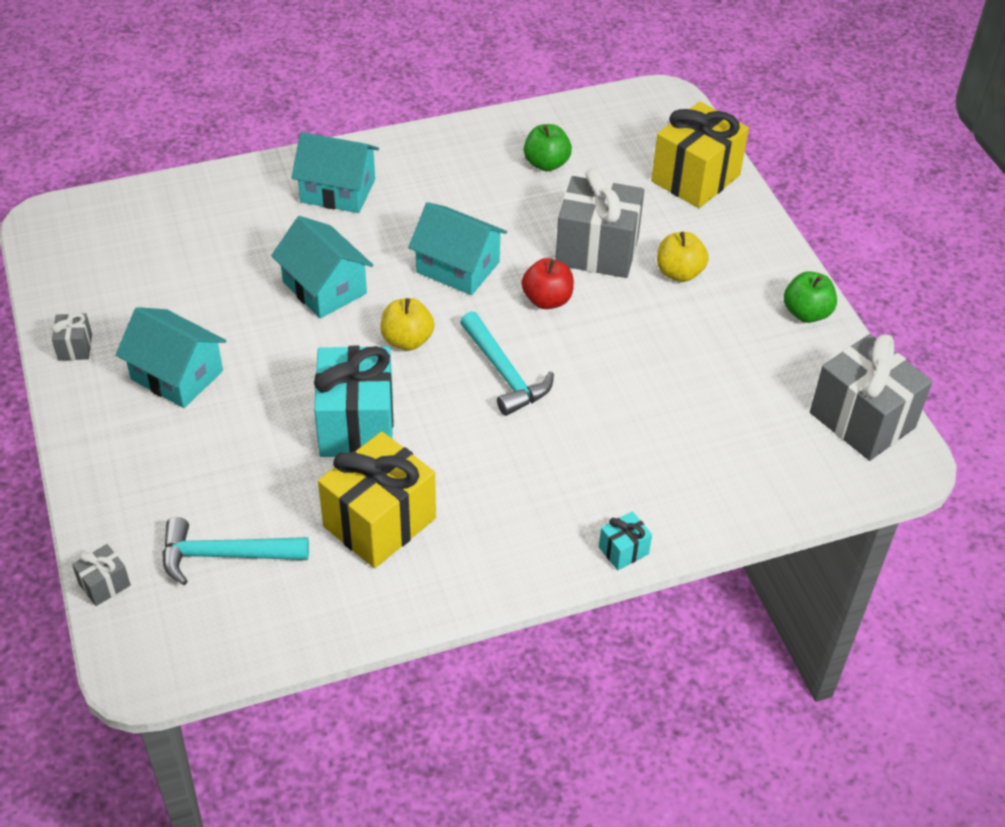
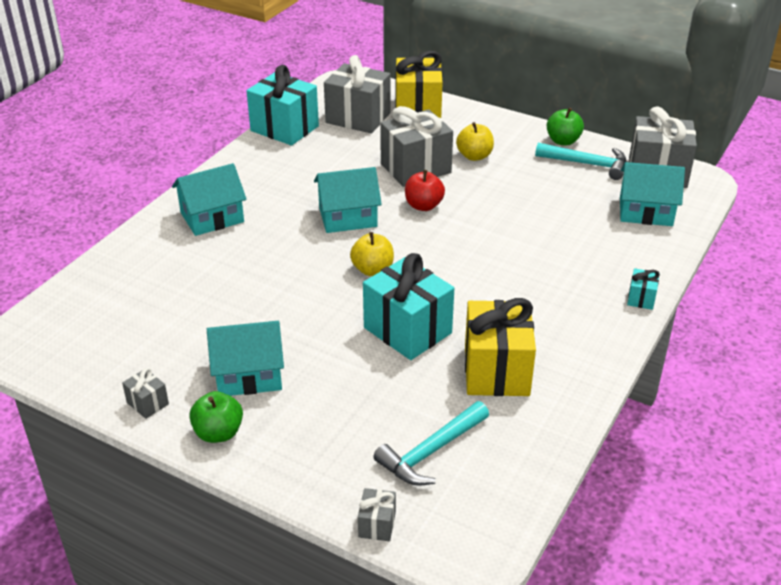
camera: 40 degrees left, 10 degrees down
turquoise house [271,216,373,318] -> turquoise house moved to [620,162,685,226]
turquoise hammer [460,311,554,416] -> turquoise hammer moved to [535,143,626,180]
green apple [524,124,572,171] -> green apple moved to [189,391,243,443]
none -> turquoise gift [247,65,319,145]
none -> grey gift [324,55,390,134]

